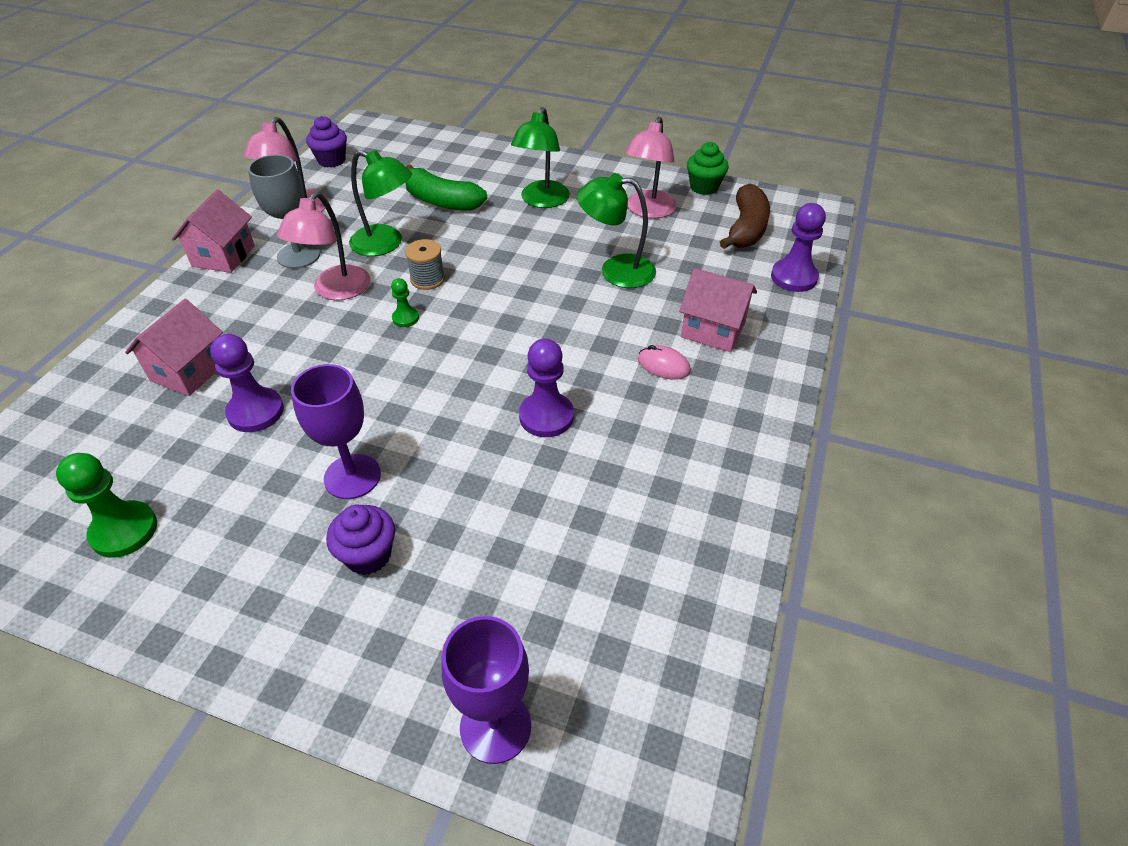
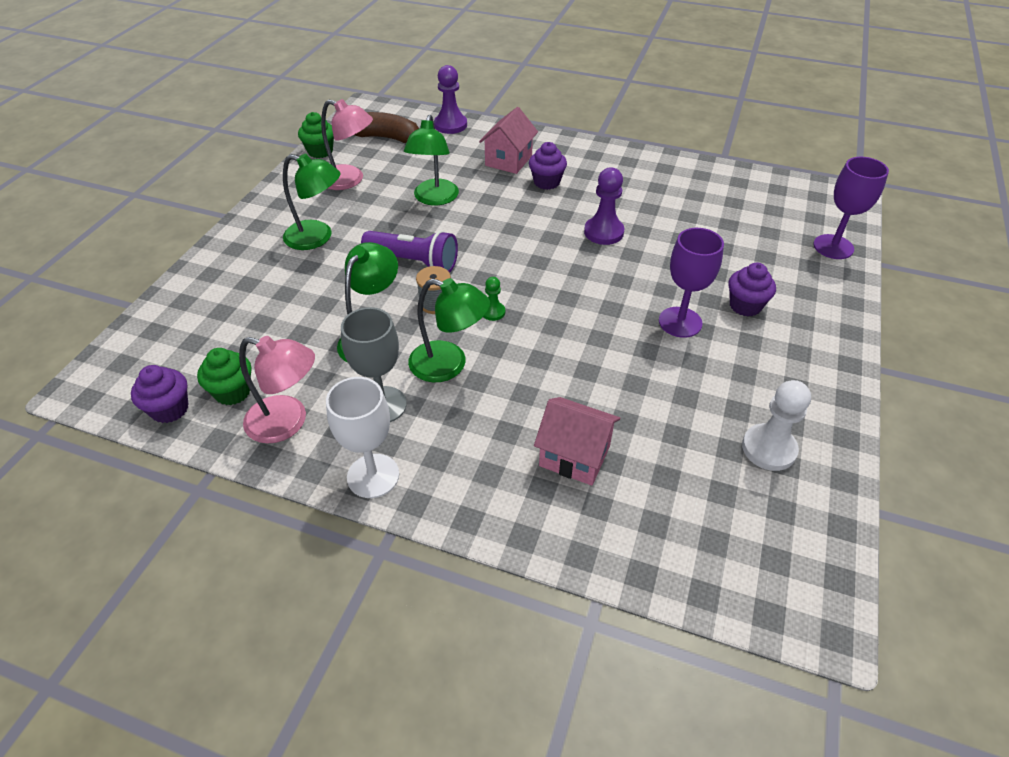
camera: 90 degrees left, 0 degrees up
green pawn [56,453,157,558] -> white pawn [742,380,811,471]
pink house [172,190,255,273] -> white goblet [326,377,399,498]
purple pawn [210,334,284,432] -> none
pink lamp [277,192,370,300] -> green lamp [408,278,490,382]
green banana [405,165,487,211] -> none
pink mouse [638,345,691,380] -> purple cupcake [529,142,567,190]
none -> green cupcake [197,348,251,405]
none -> purple flashlight [361,230,458,273]

